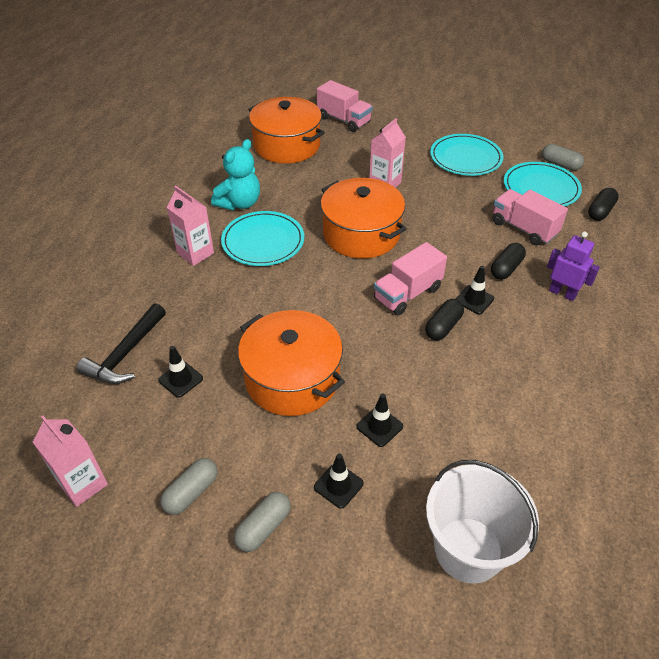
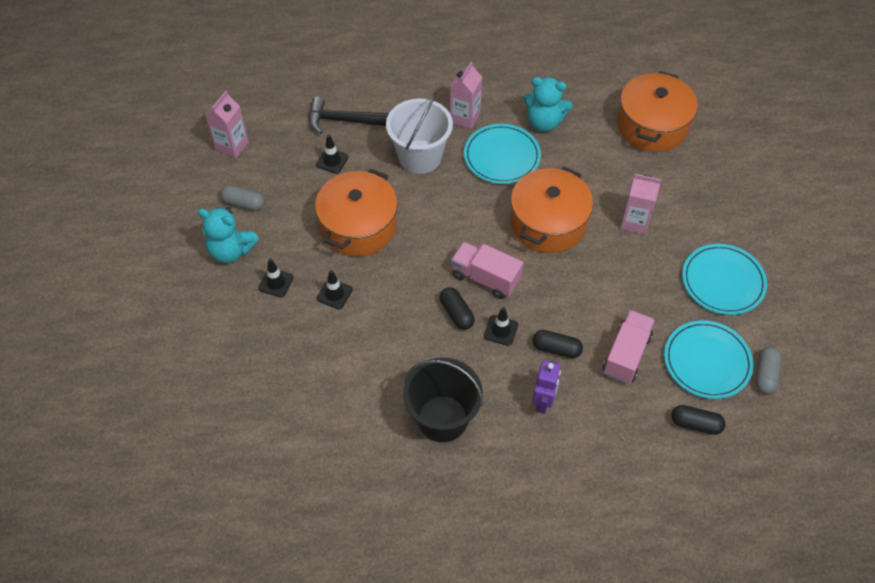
camera: 70 degrees right, 10 degrees up
grey capsule [234,492,291,552] -> turquoise teddy bear [198,207,259,263]
pink truck [317,80,373,132] -> none
black capsule [425,299,464,341] -> black capsule turned 45 degrees clockwise [440,287,475,330]
white bucket [426,460,539,584] -> white bucket moved to [386,93,453,174]
none -> black bucket [403,358,483,442]

